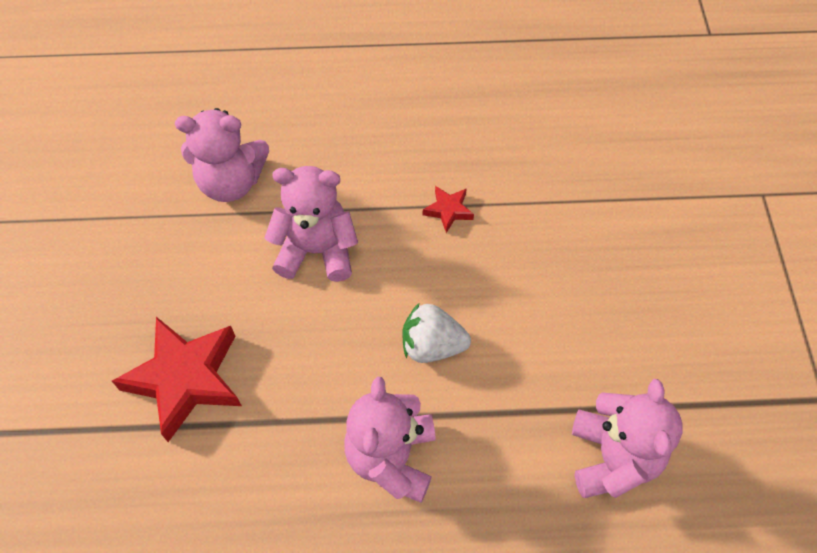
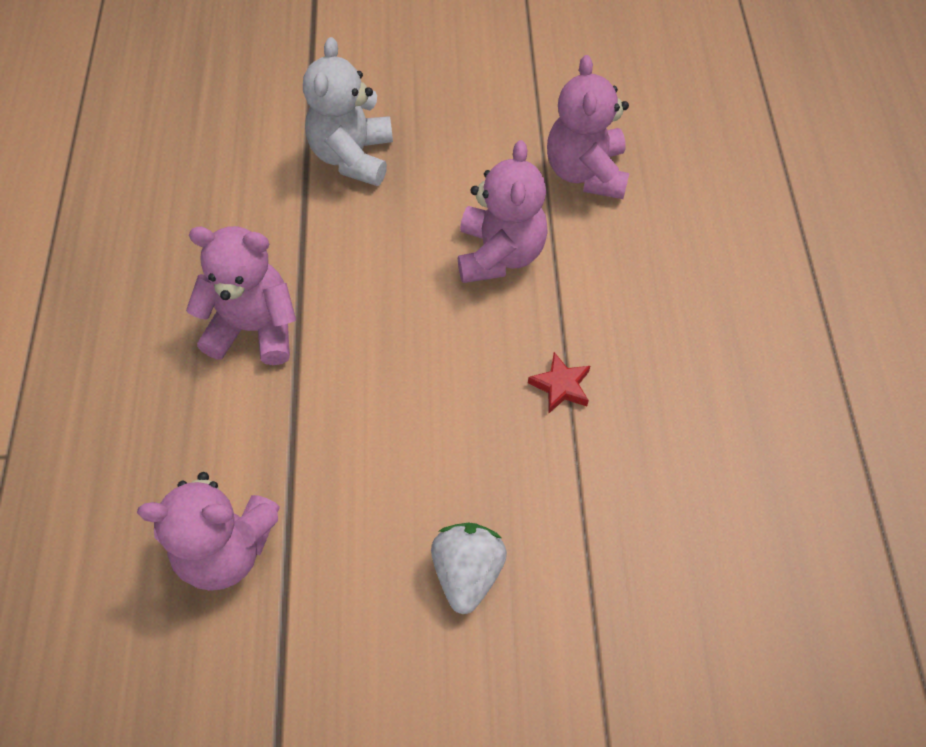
camera: 90 degrees right, 0 degrees up
red star [112,317,242,442] -> white teddy bear [303,37,393,186]
white strawberry [402,303,471,363] -> white strawberry moved to [431,523,507,614]

